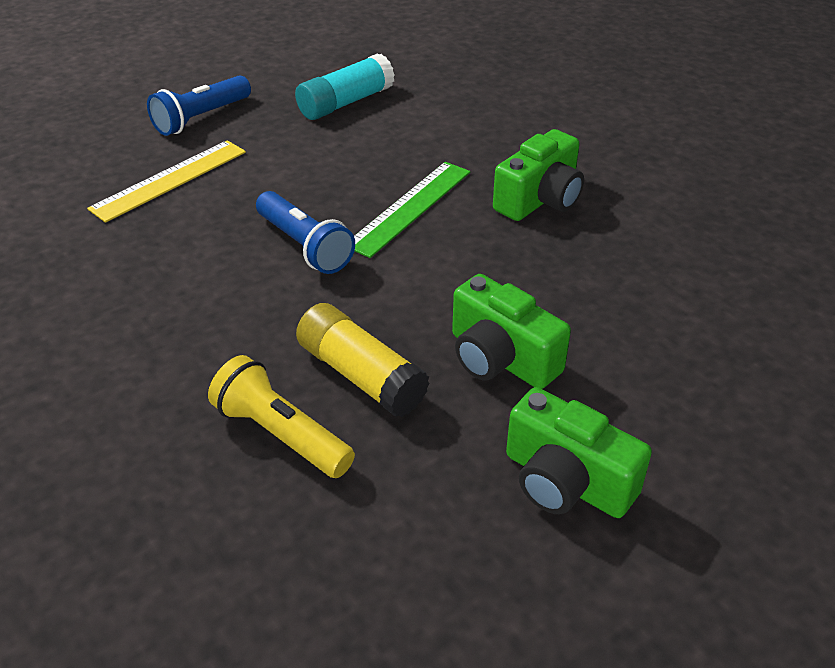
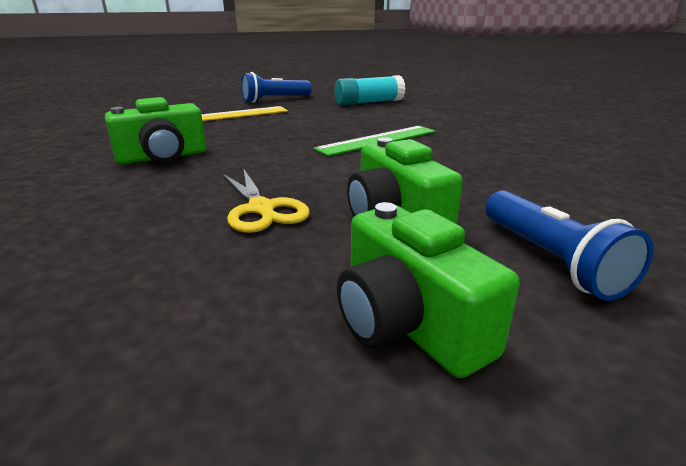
camera: 20 degrees right, 15 degrees down
yellow flashlight [208,355,355,478] -> none
blue flashlight [256,191,355,274] -> blue flashlight moved to [485,191,654,301]
yellow glue stick [296,303,430,417] -> yellow scissors [223,170,310,233]
green camera [493,129,584,221] -> green camera moved to [105,97,206,164]

